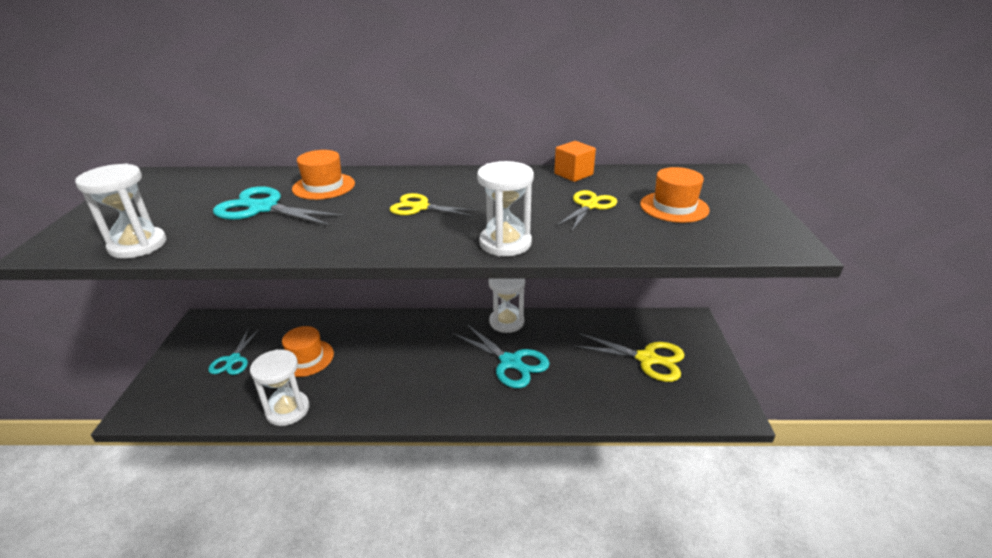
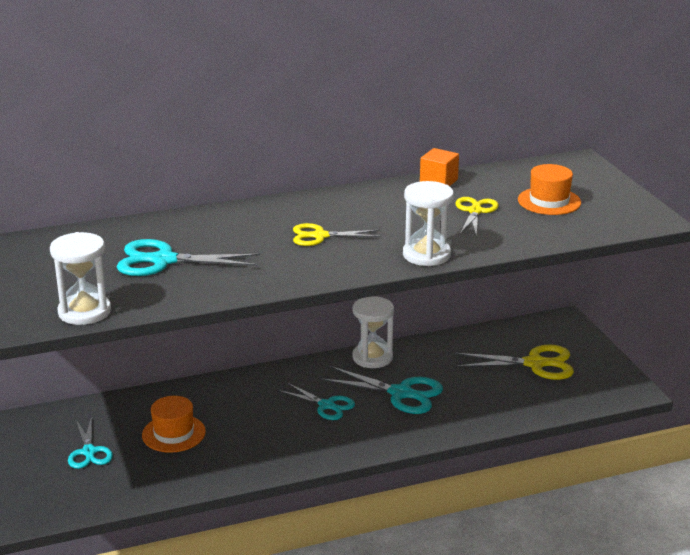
camera: 20 degrees left, 5 degrees down
white hourglass [250,349,309,426] -> none
orange hat [292,150,355,200] -> none
none -> turquoise scissors [278,383,355,420]

